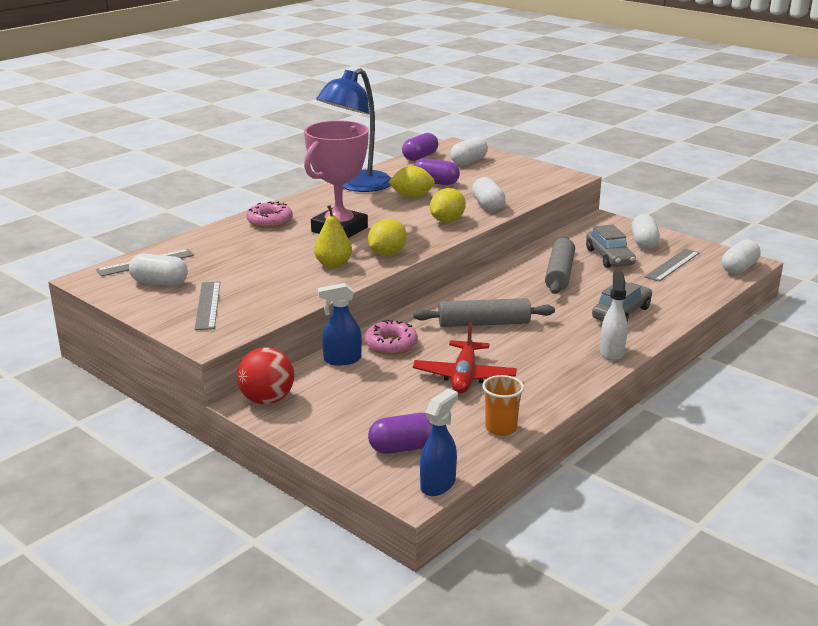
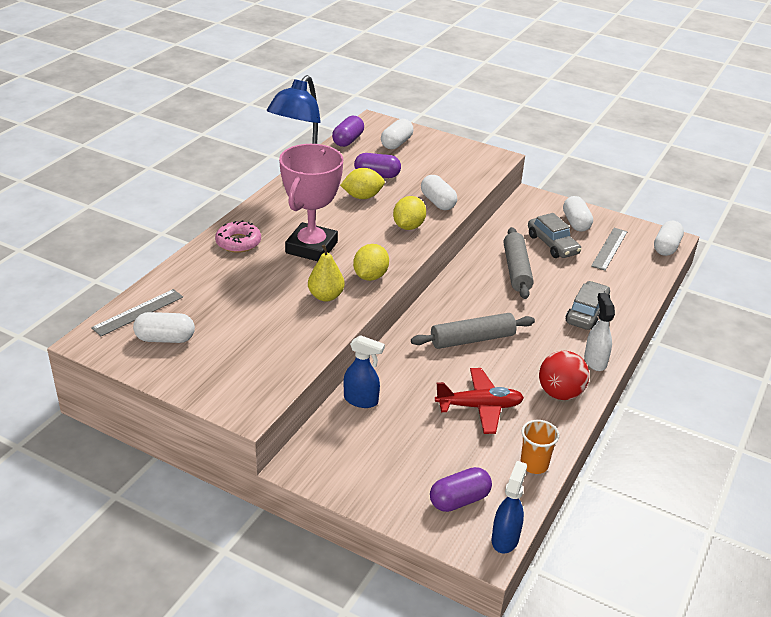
camera: 15 degrees left, 10 degrees up
grey ruler [194,281,220,330] -> none
red ball [237,347,294,405] -> red ball moved to [539,351,589,400]
blue spray bottle [318,283,362,366] -> blue spray bottle turned 135 degrees counterclockwise [344,335,385,408]
pink donut [364,320,418,355] -> none
red plane [413,322,517,393] -> red plane turned 90 degrees counterclockwise [435,368,524,434]

